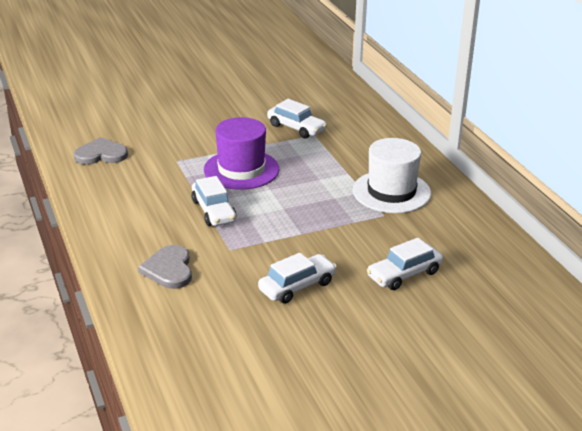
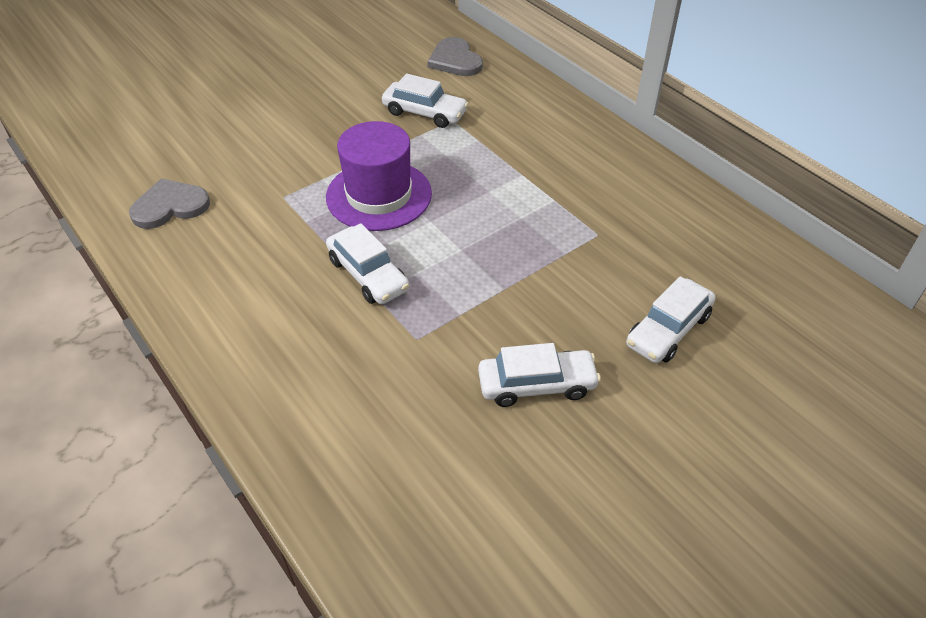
camera: 15 degrees left, 15 degrees up
grey heart [138,245,192,289] -> grey heart moved to [427,37,483,76]
white car [258,253,337,304] -> white car turned 45 degrees clockwise [478,343,601,407]
white hat [353,138,431,213] -> none

